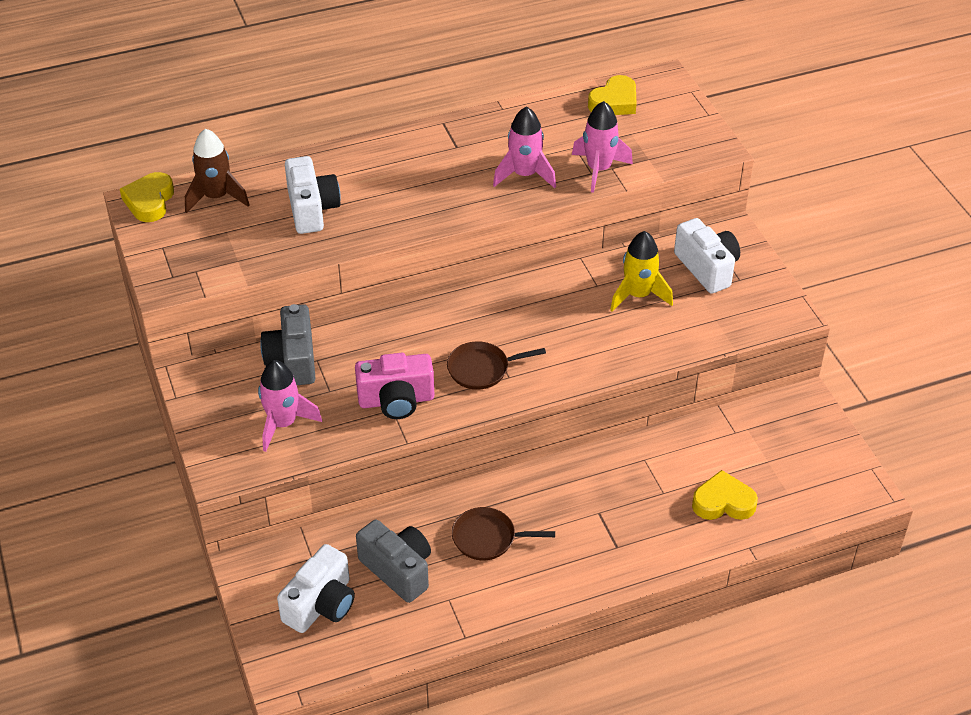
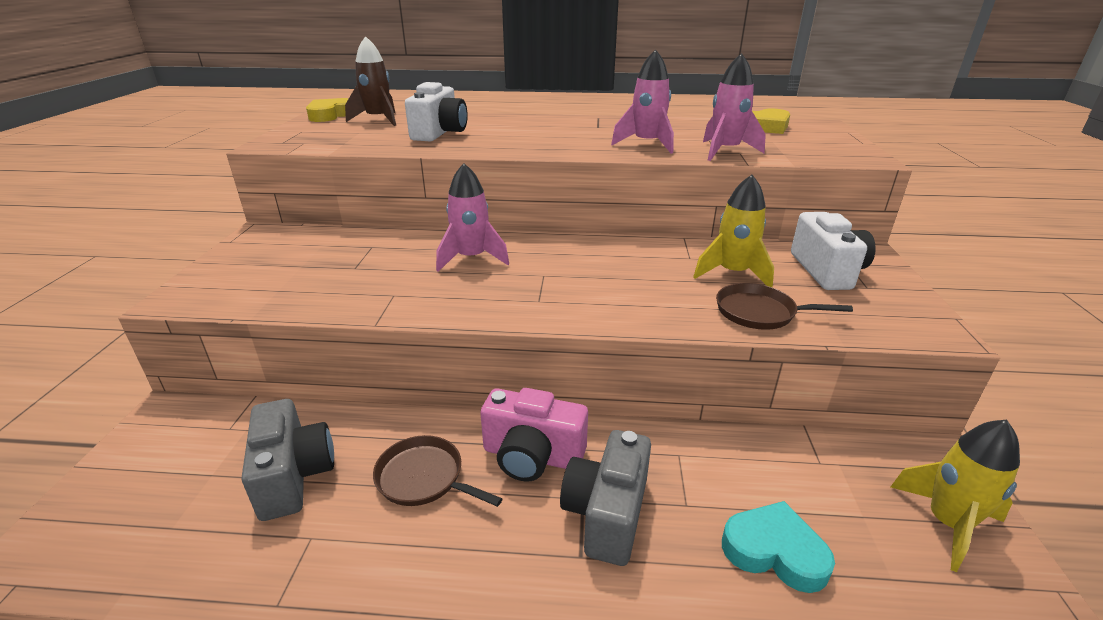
camera: 25 degrees right, 15 degrees down
pink rocket [258,360,322,452] -> pink rocket moved to [436,163,509,272]
grey camera [260,304,316,385] -> grey camera moved to [560,430,651,566]
white camera [277,544,355,633] -> none
pink camera [355,353,434,419] -> pink camera moved to [480,388,588,482]
brown pan [447,341,546,390] -> brown pan moved to [716,283,853,330]
yellow heart [692,470,758,520] -> turquoise heart [722,501,835,593]
none -> yellow rocket [891,420,1020,572]

